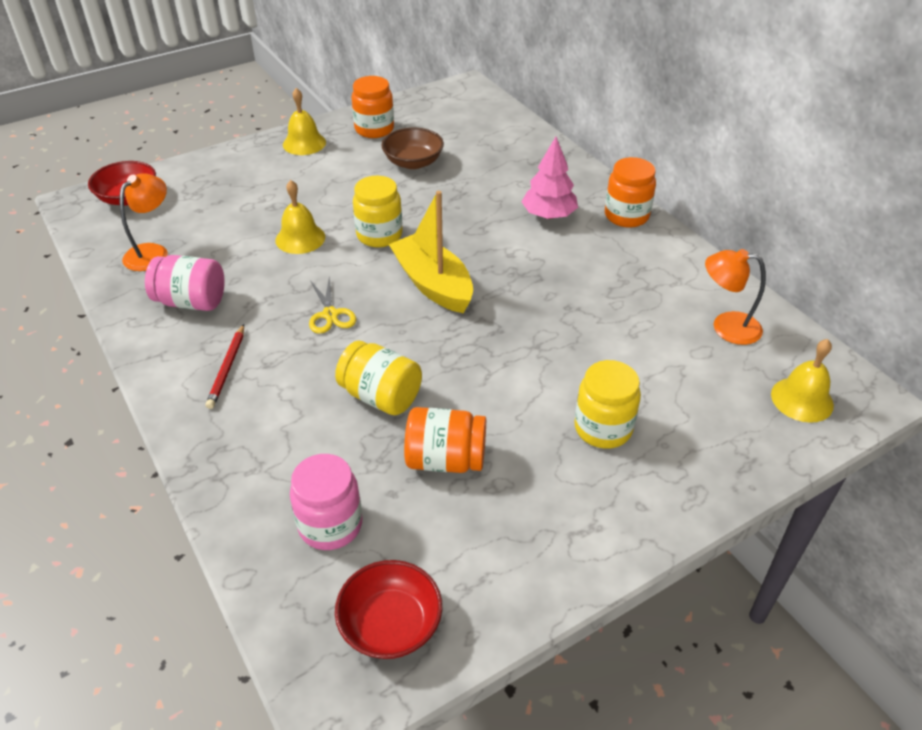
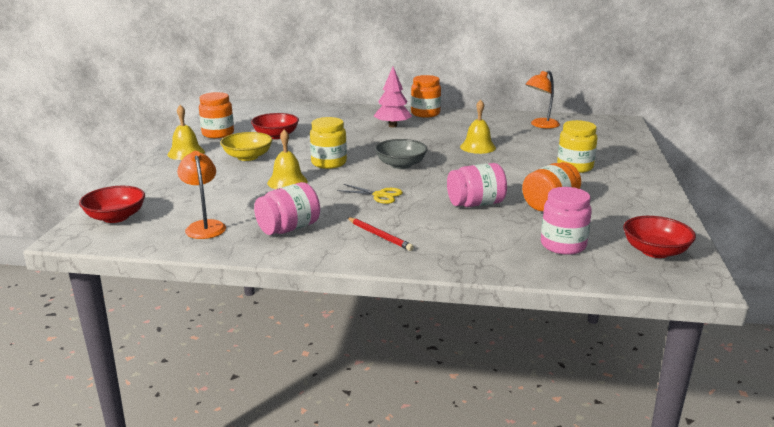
camera: 50 degrees left, 20 degrees down
yellow jar [335,340,422,415] -> pink jar [447,163,507,207]
brown bowl [381,128,444,169] -> red bowl [251,113,299,139]
yellow boat [389,191,473,313] -> grey bowl [375,139,428,169]
yellow bell [771,339,834,423] -> yellow bell moved to [460,100,496,154]
none -> yellow bowl [220,132,273,161]

